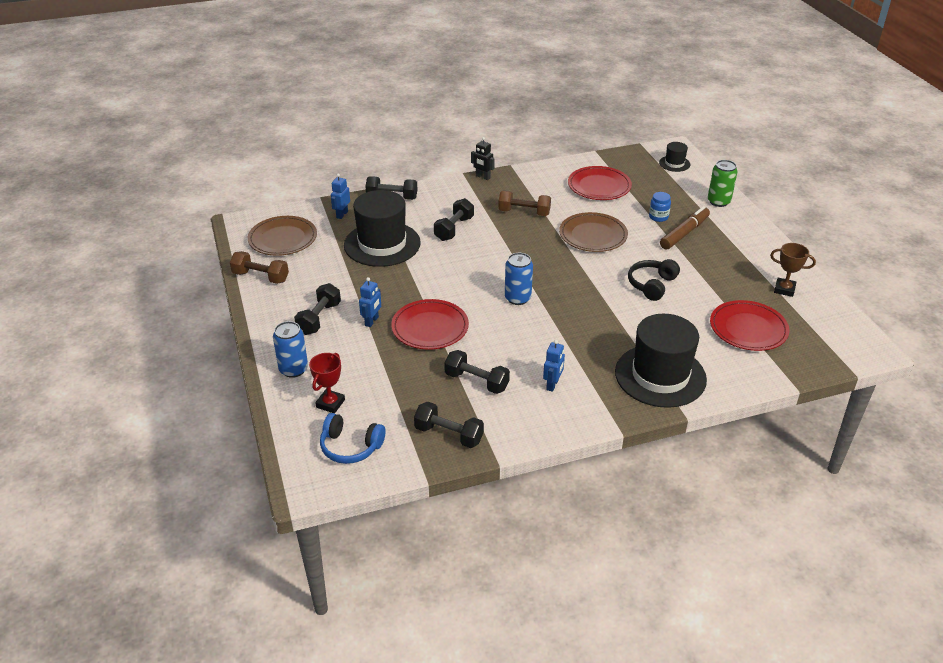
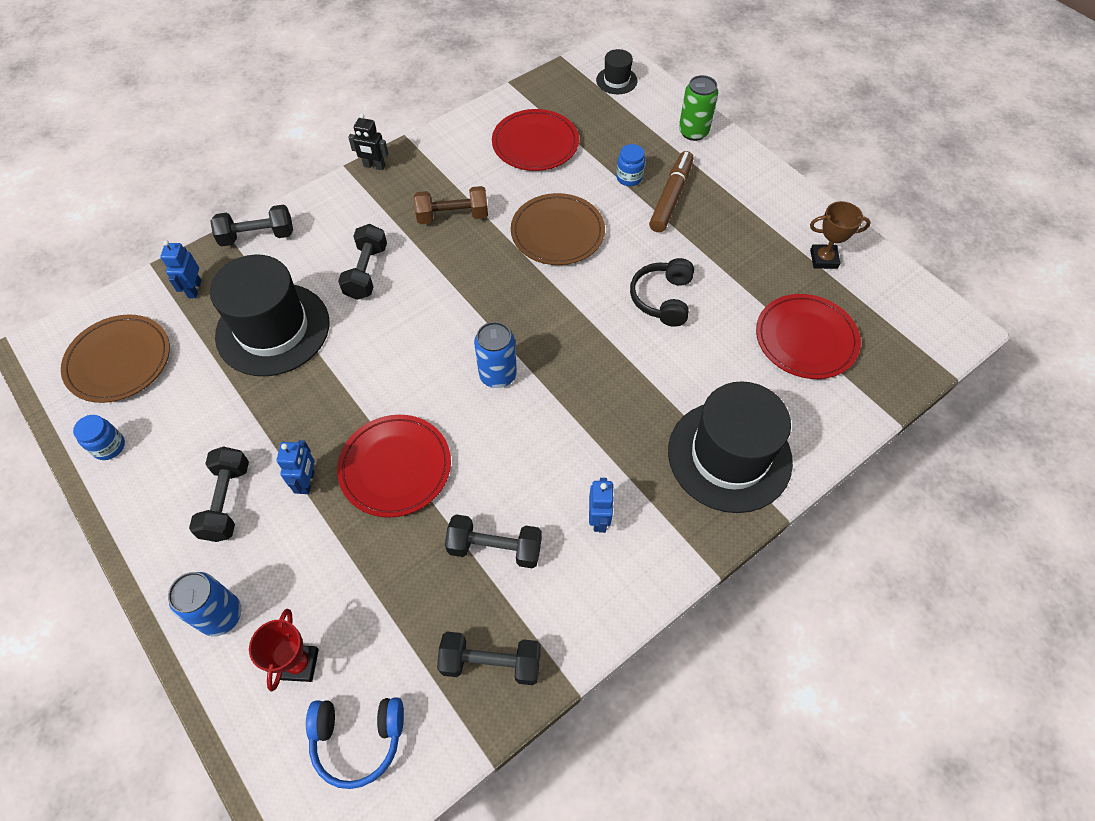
camera: 20 degrees left, 20 degrees up
brown dumbbell [230,251,289,284] -> blue jar [73,415,125,460]

